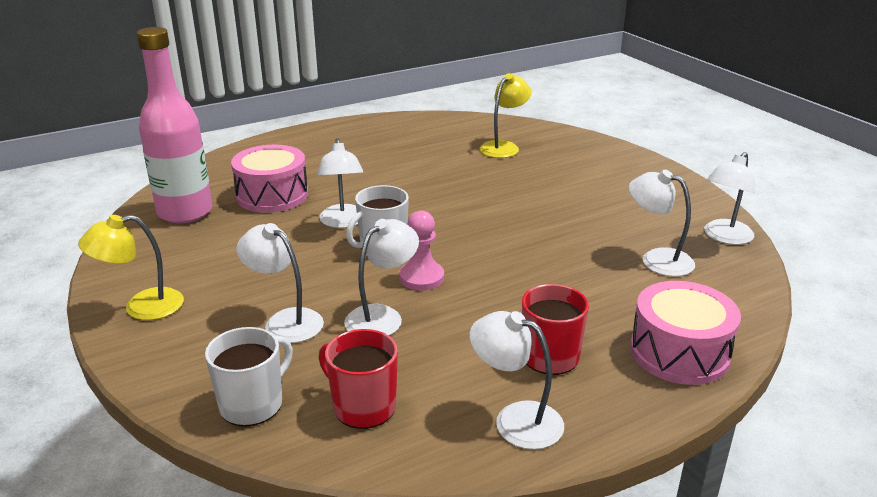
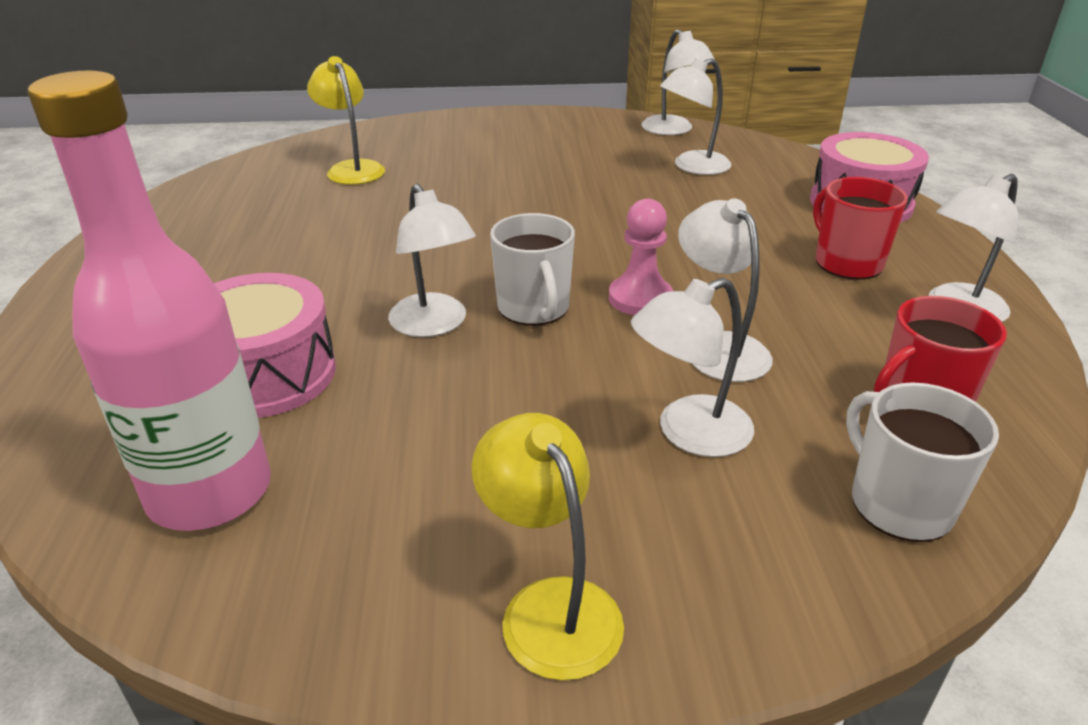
camera: 65 degrees left, 5 degrees up
yellow lamp [78,215,184,320] -> yellow lamp turned 150 degrees clockwise [472,413,624,681]
white lamp [317,138,363,228] -> white lamp turned 45 degrees clockwise [388,184,476,337]

